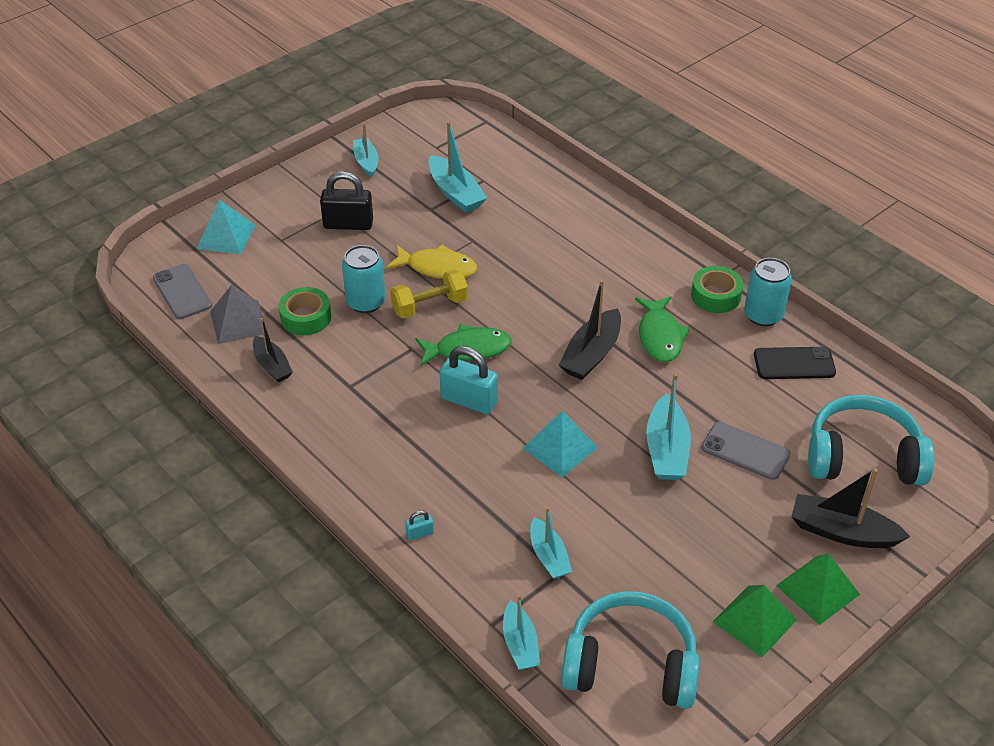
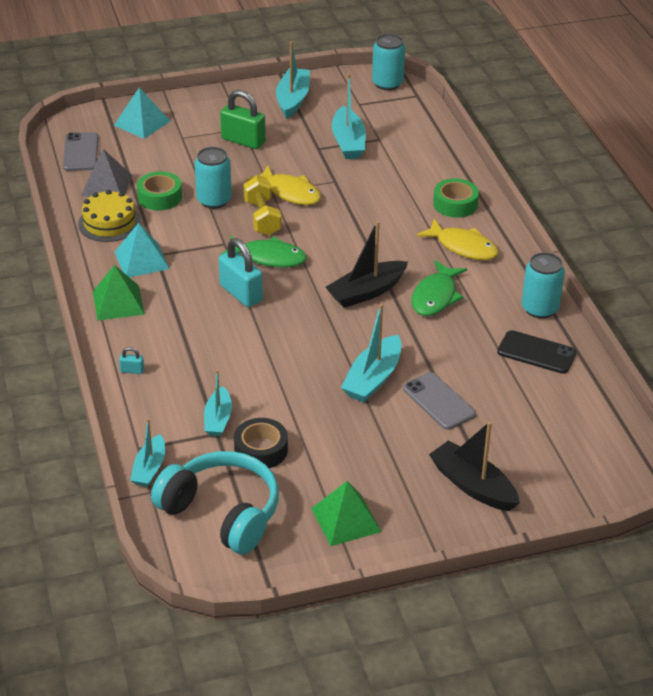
camera: 25 degrees right, 5 degrees down
black boat [253,318,293,382] -> yellow cake [78,190,141,242]
black padlock [320,172,373,230] -> green padlock [220,90,266,149]
turquoise boat [353,123,378,177] -> turquoise boat [276,41,310,119], size x1.53
yellow dumbbell [390,269,468,319] -> yellow dumbbell turned 75 degrees clockwise [243,176,282,236]
turquoise pyramid [523,411,598,477] -> turquoise pyramid moved to [115,223,170,277]
green tape [691,266,743,313] -> green tape moved to [433,178,479,218]
green pyramid [776,554,860,625] -> green pyramid moved to [93,265,145,321]
turquoise headphones [808,395,934,485] -> none
none -> black tape [234,418,288,468]
none -> turquoise can [372,34,405,90]
none -> yellow fish [416,219,499,260]

